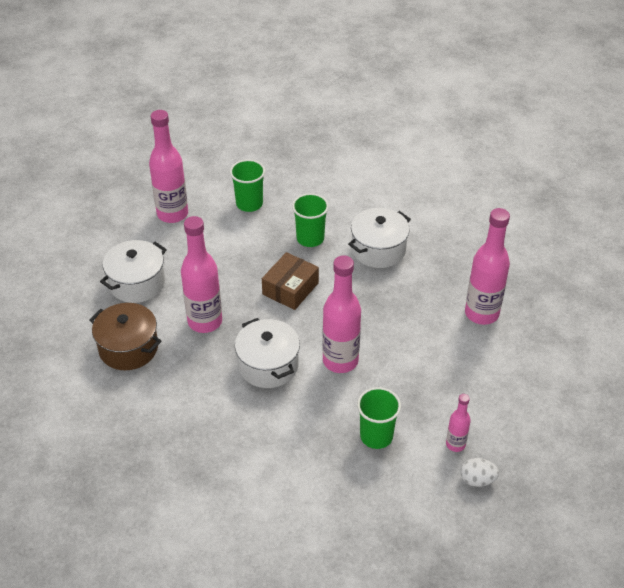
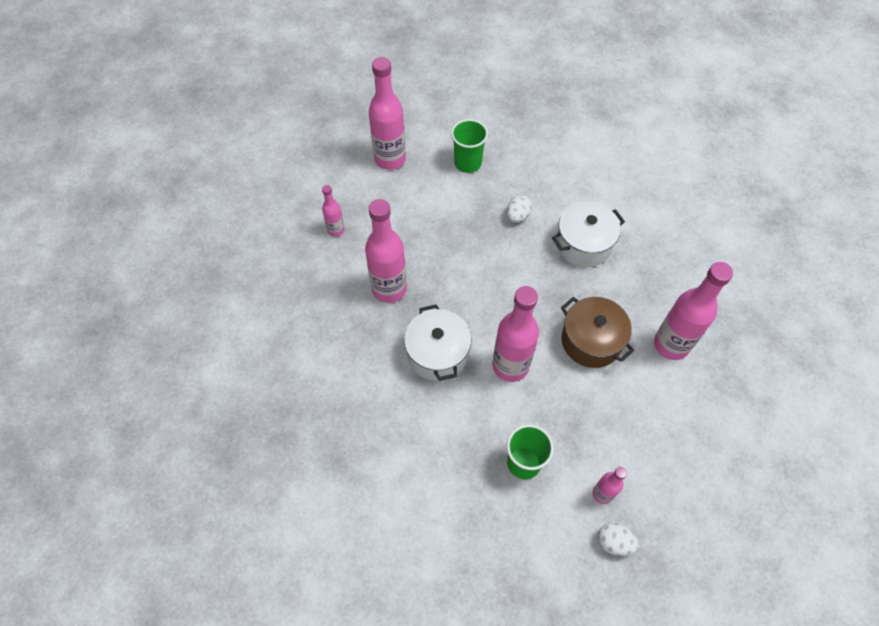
camera: 15 degrees right, 15 degrees up
brown pot [89,303,162,370] -> brown pot moved to [561,297,634,368]
white pot [100,240,167,303] -> pink bottle [322,185,345,237]
brown box [262,252,319,310] -> none
green cup [292,193,329,247] -> white egg [507,195,532,223]

